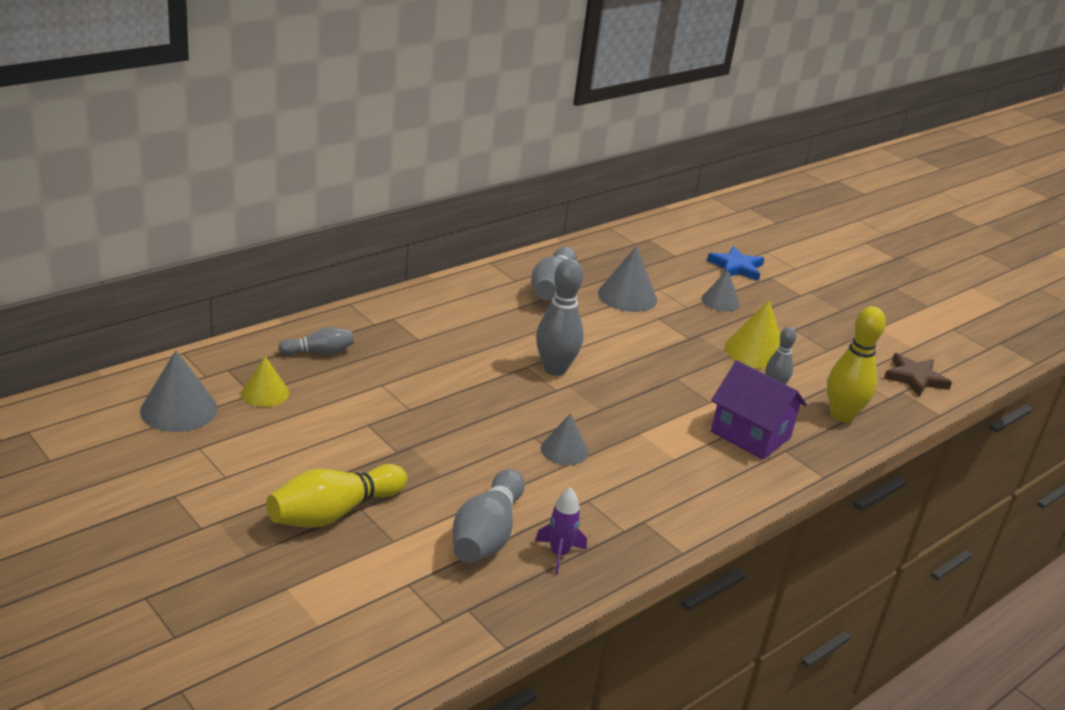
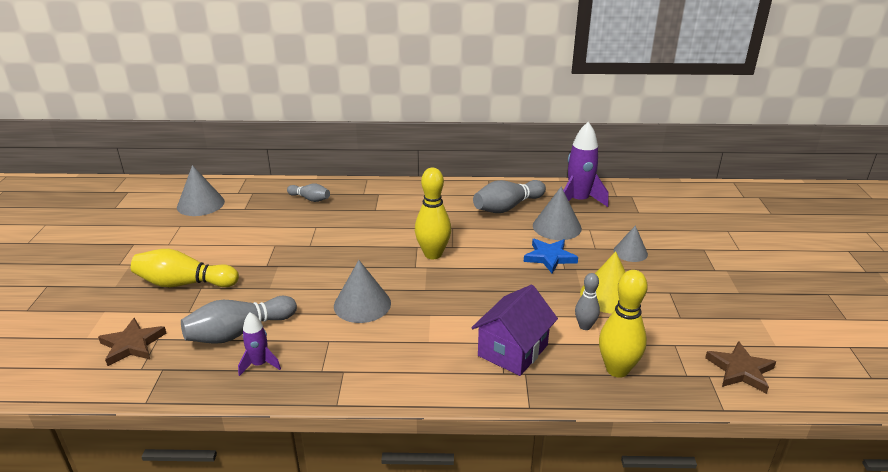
camera: 45 degrees right, 0 degrees up
yellow cone [241,356,289,407] -> none
grey bowling pin [536,259,584,376] -> yellow bowling pin [415,168,451,259]
grey cone [541,413,588,465] -> grey cone [334,260,391,323], size x1.53
blue star [707,246,765,281] -> blue star moved to [524,239,578,273]
purple house [711,361,807,460] -> purple house turned 45 degrees clockwise [471,285,558,376]
none -> brown star [98,318,166,366]
none -> purple rocket [563,122,609,207]

